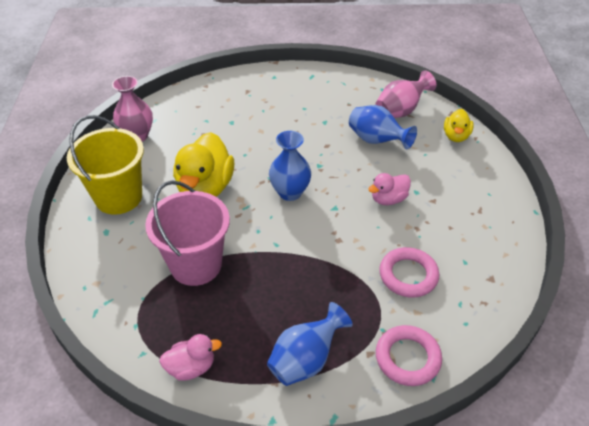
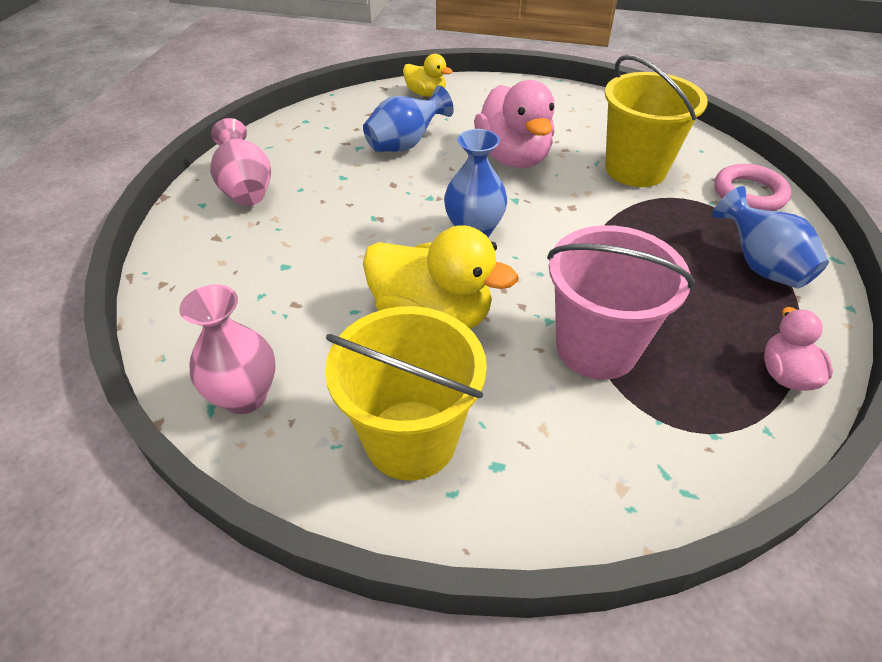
camera: 75 degrees left, 0 degrees up
pink duck [369,173,411,205] -> pink duck [474,80,555,168], size x1.86
pink vase [375,70,436,118] -> pink vase moved to [210,118,271,206]
pink ring [379,247,439,298] -> yellow bucket [605,55,708,187]

